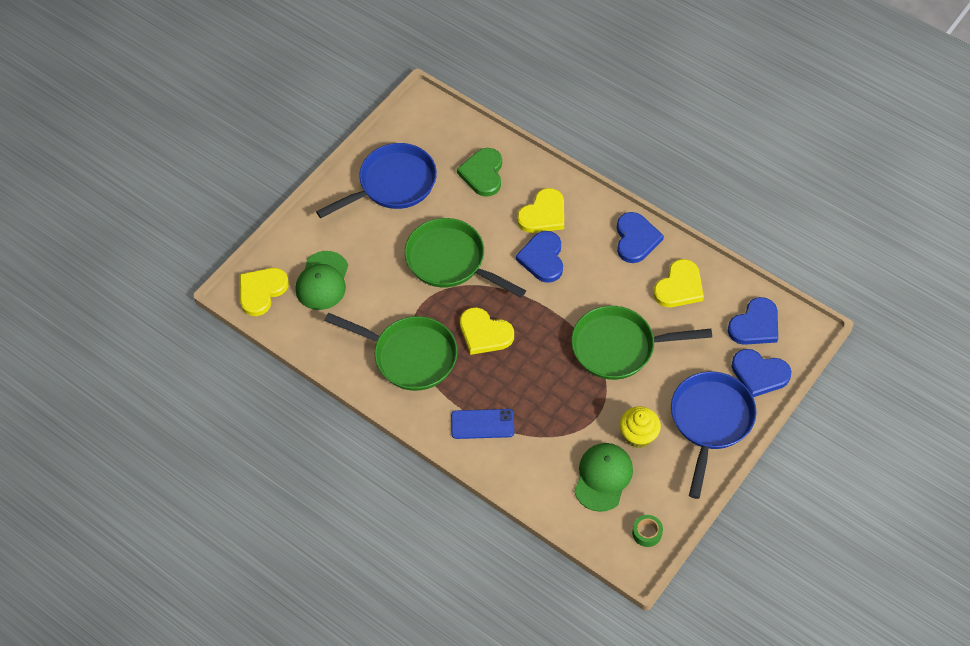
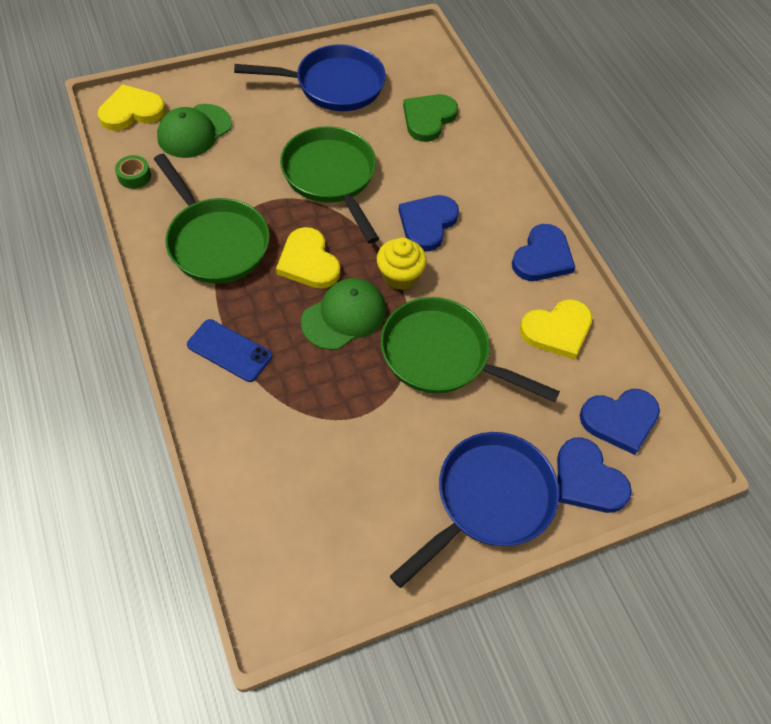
camera: 25 degrees right, 0 degrees up
yellow heart [517,188,564,233] -> none
green cap [574,443,633,512] -> green cap moved to [301,278,386,350]
yellow cupcake [619,406,661,448] -> yellow cupcake moved to [377,238,427,290]
green tape [632,515,663,547] -> green tape moved to [115,155,151,189]

